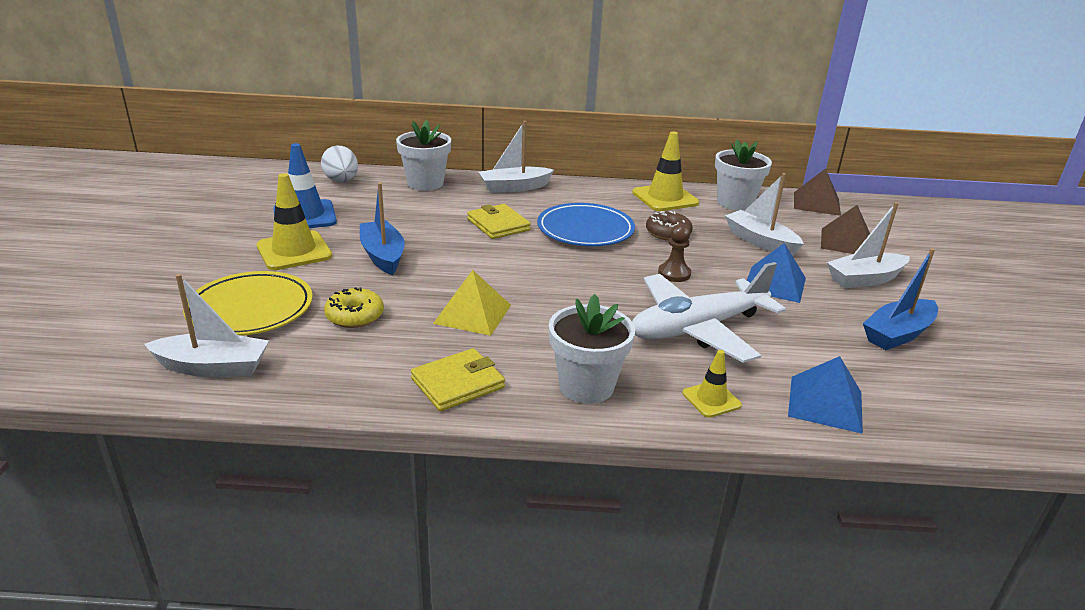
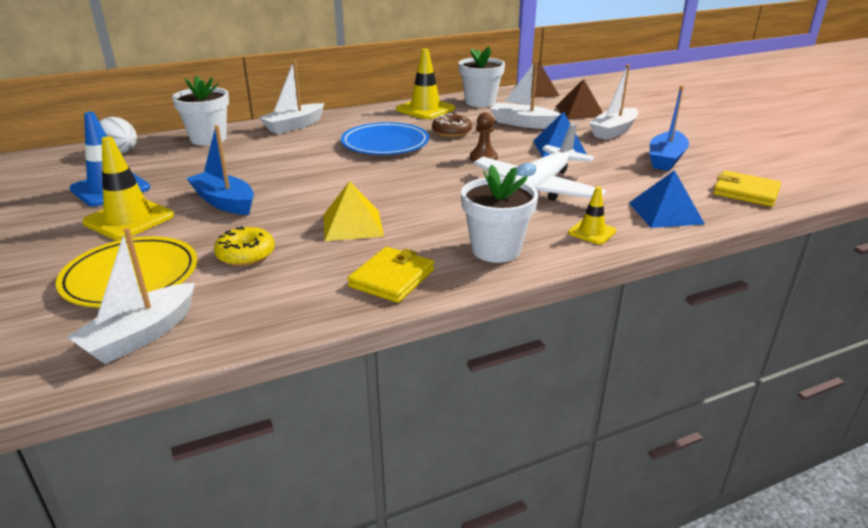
camera: 25 degrees left, 0 degrees up
white boat [144,274,269,377] -> white boat turned 150 degrees clockwise [67,228,195,364]
yellow wallet [467,204,531,239] -> yellow wallet moved to [713,170,781,207]

